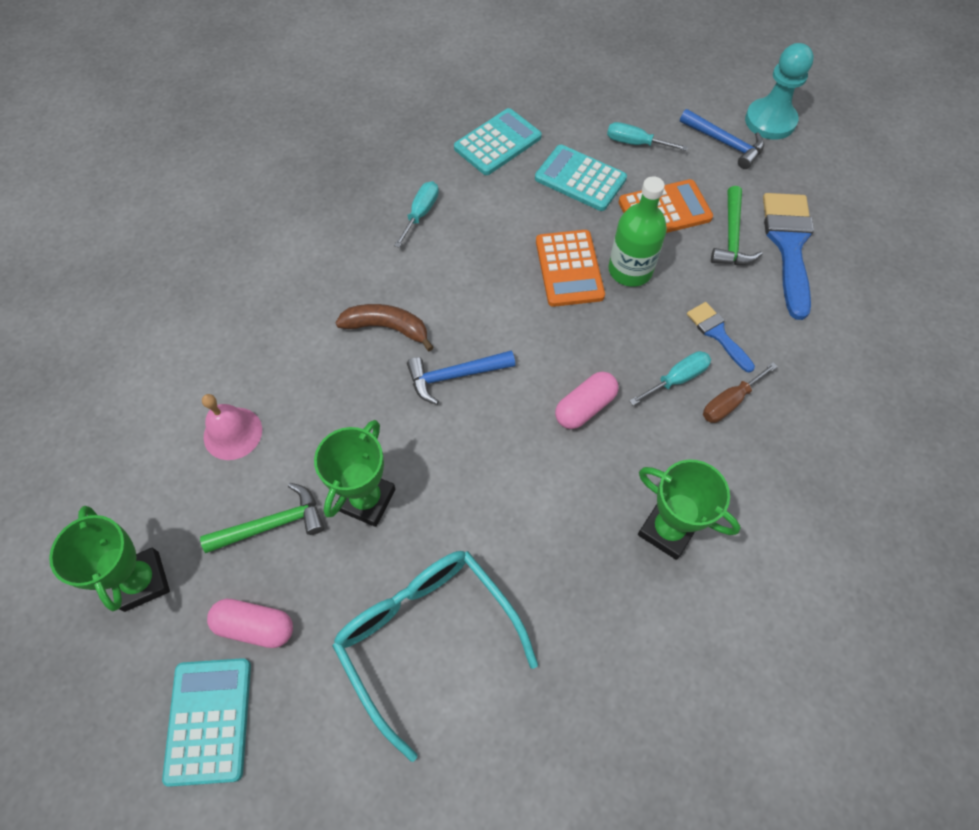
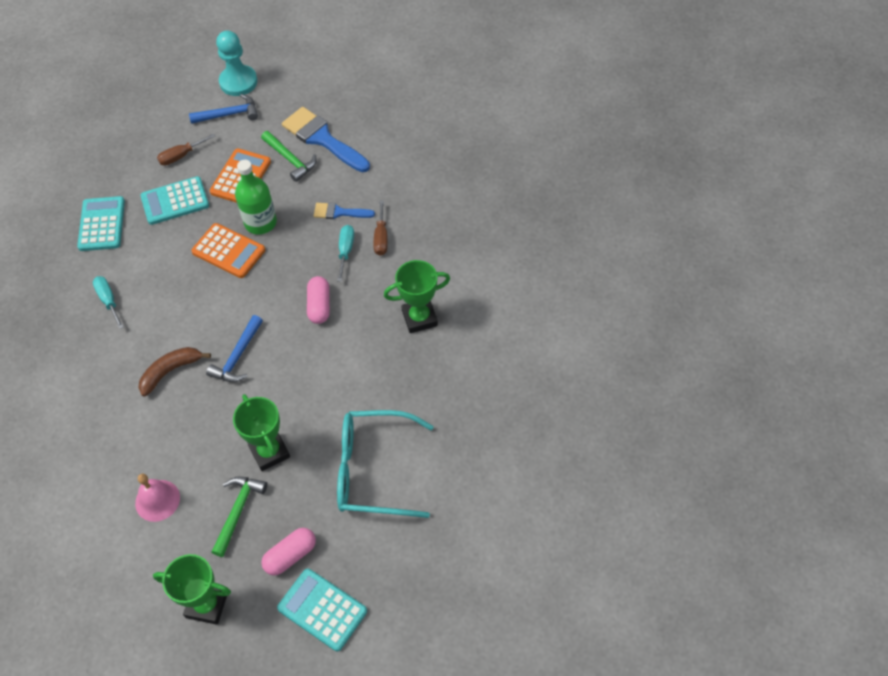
camera: 50 degrees left, 5 degrees down
turquoise screwdriver [607,122,688,151] -> brown screwdriver [157,133,215,166]

